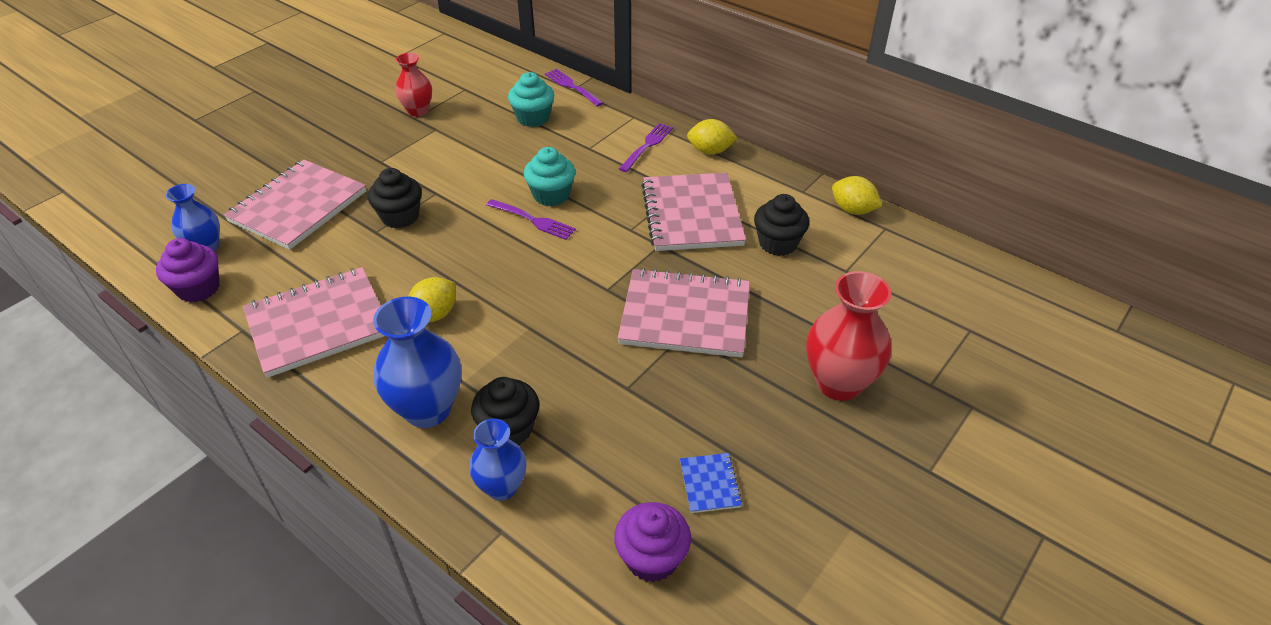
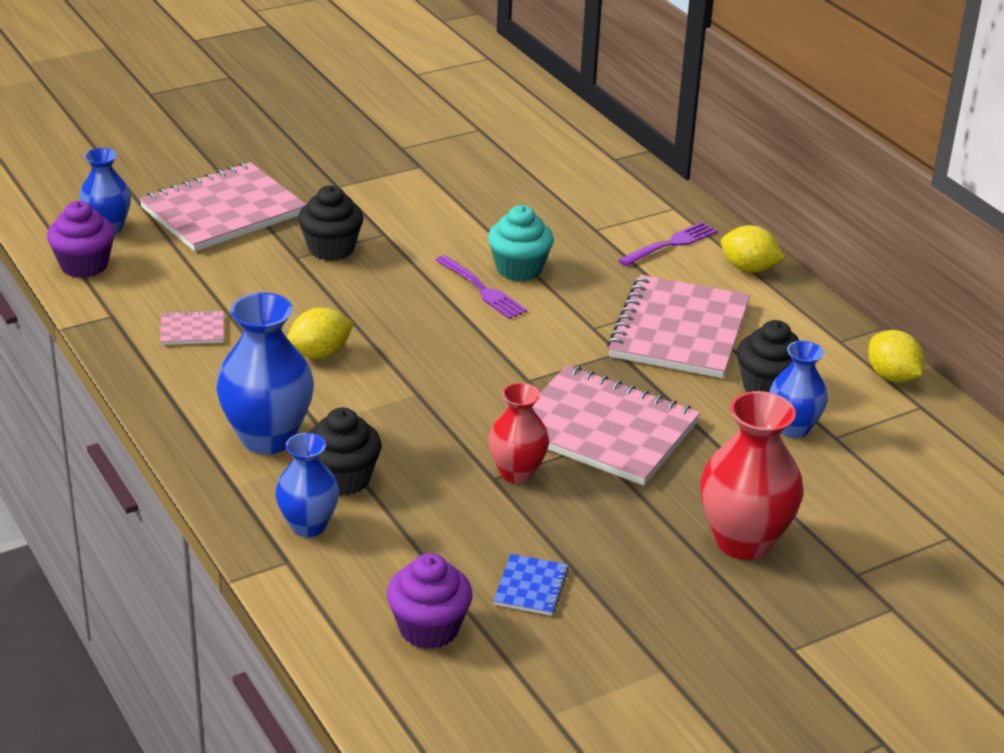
camera: 20 degrees right, 10 degrees down
pink notebook [243,267,385,378] -> pink notebook [160,310,224,345], size x0.43
red vase [395,53,432,117] -> red vase moved to [488,383,549,483]
turquoise cupcake [508,72,554,127] -> none
purple fork [545,69,603,107] -> none
none -> blue vase [769,340,828,438]

